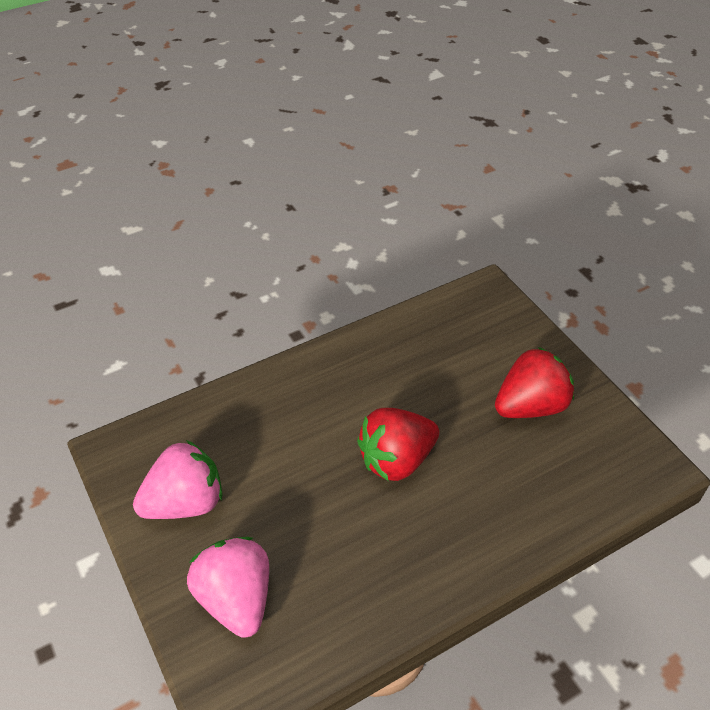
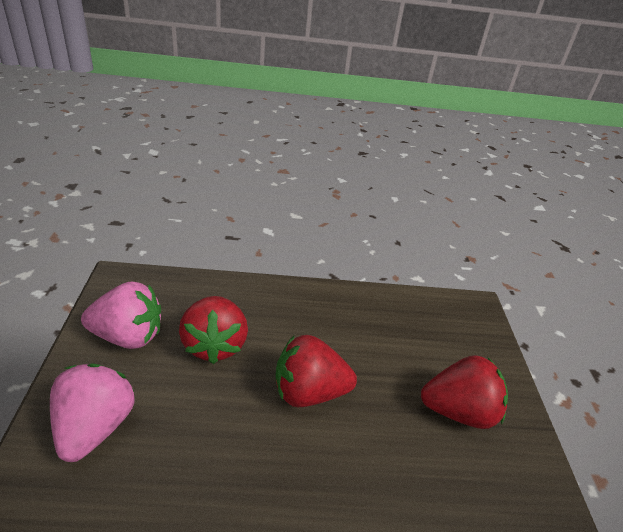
camera: 25 degrees right, 10 degrees down
none -> red strawberry [179,296,248,364]

